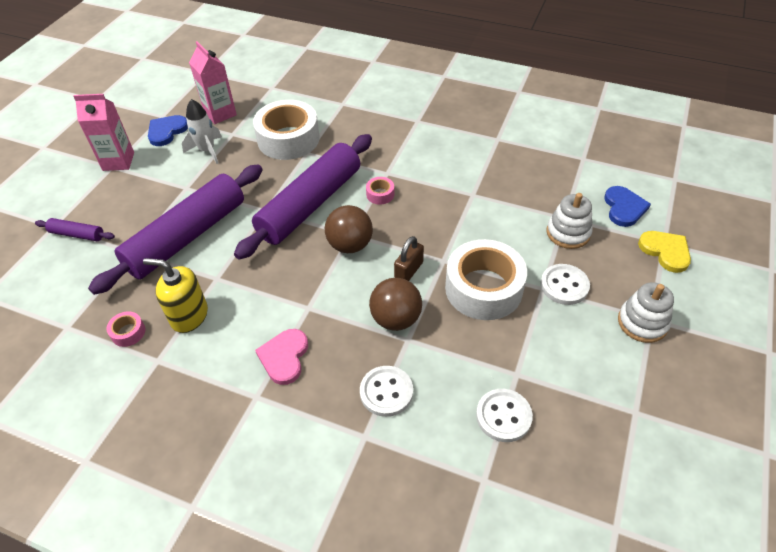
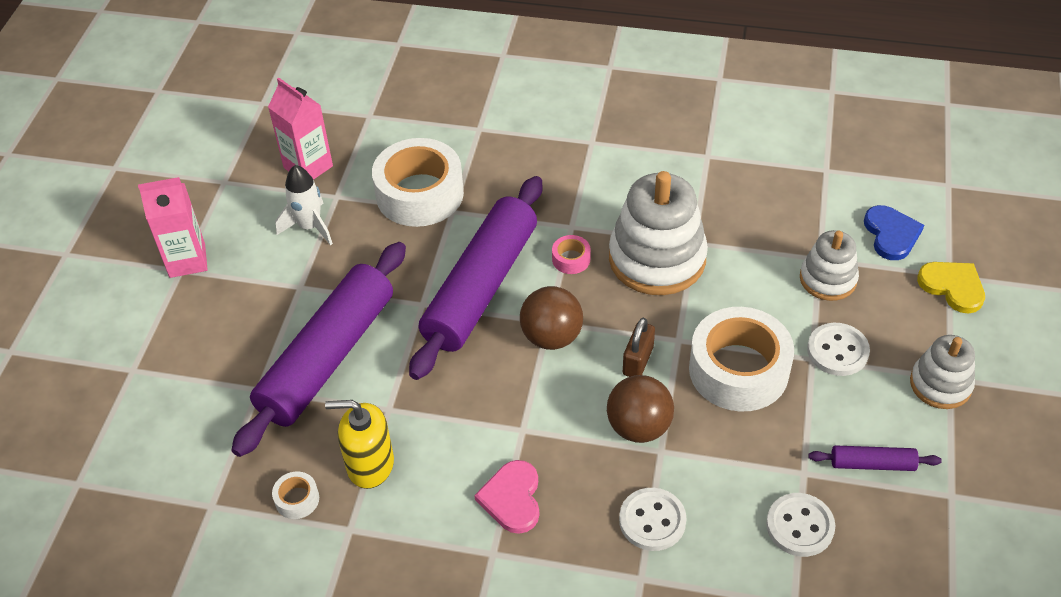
camera: 10 degrees left, 0 degrees up
purple rolling pin [35,218,115,241] -> purple rolling pin moved to [808,445,942,471]
pink tape [106,311,145,347] -> white tape [272,472,319,519]
blue heart [148,115,188,146] -> none
none -> white stacking toy [609,171,708,295]

